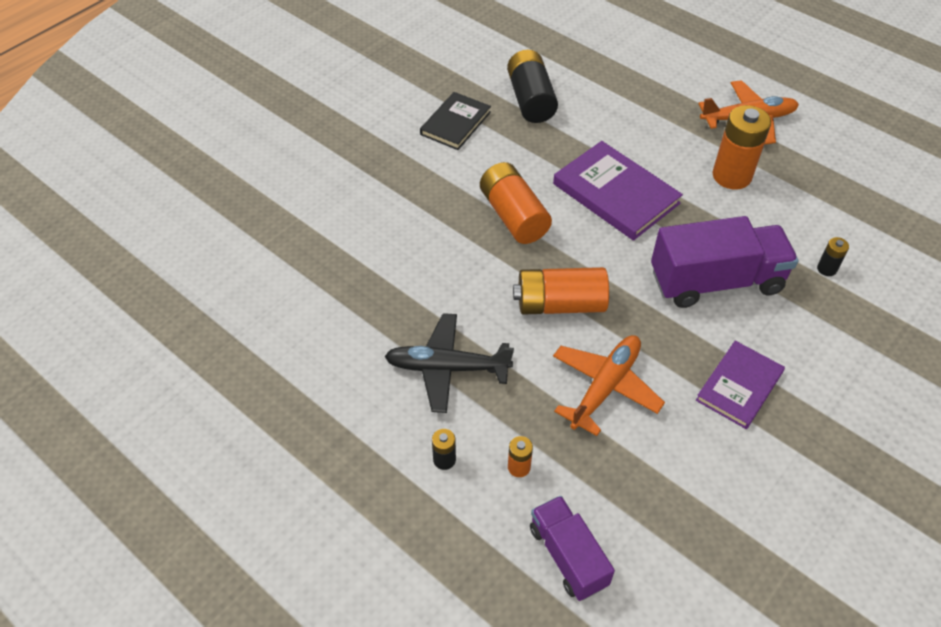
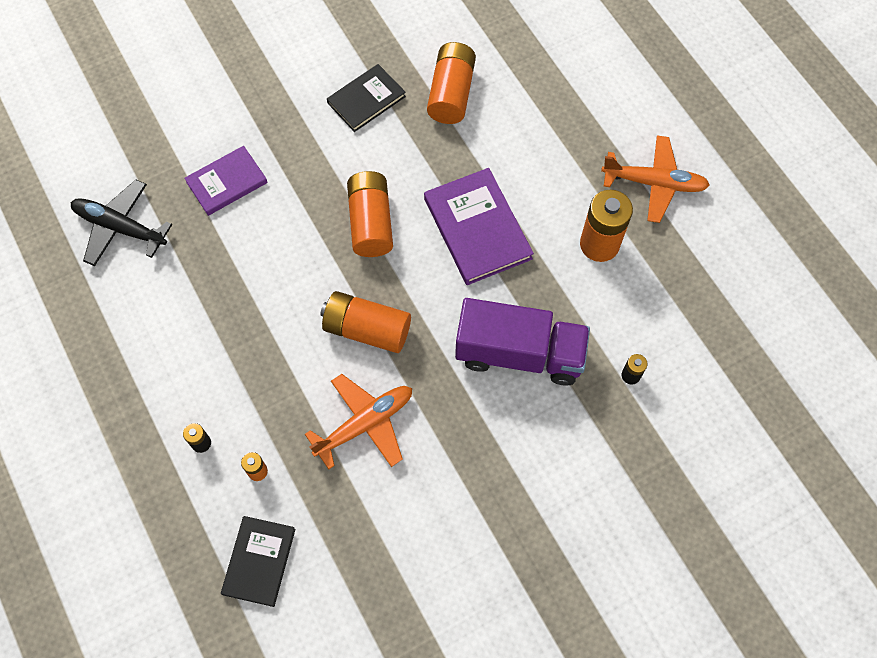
camera: 20 degrees right, 15 degrees up
black plane [384,313,514,413] -> black plane moved to [71,180,172,266]
black battery [507,50,558,123] -> orange battery [427,42,476,124]
purple truck [530,496,615,601] -> black book [221,516,296,607]
purple book [696,341,785,429] -> purple book moved to [184,146,268,216]

